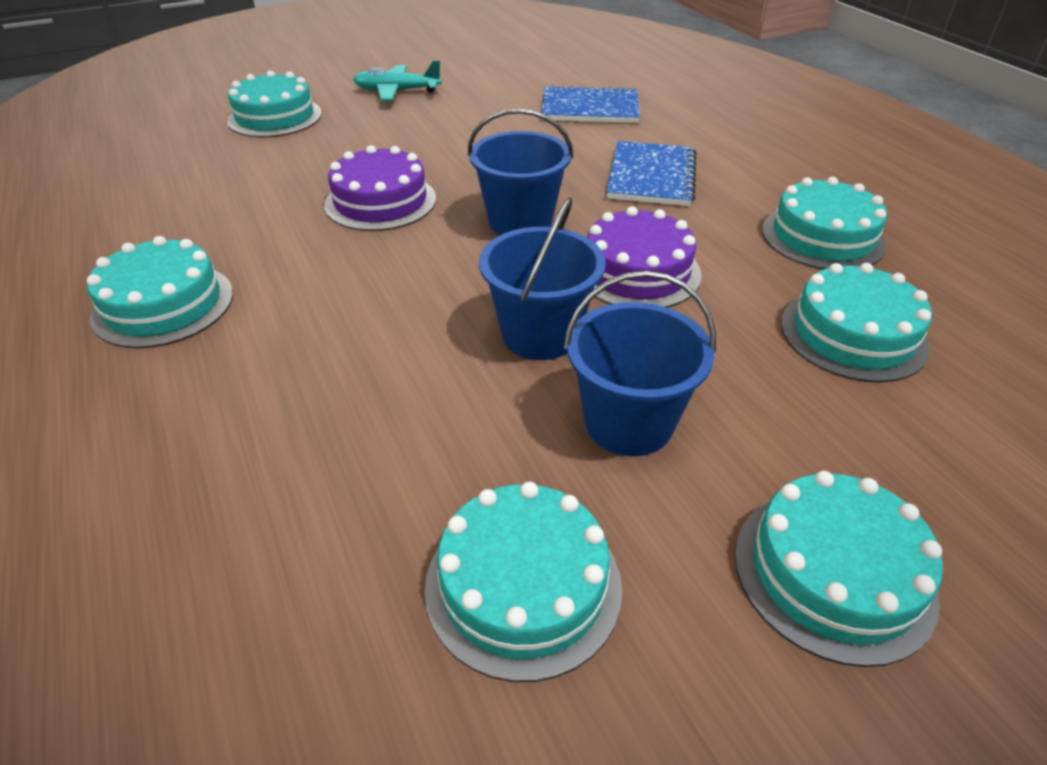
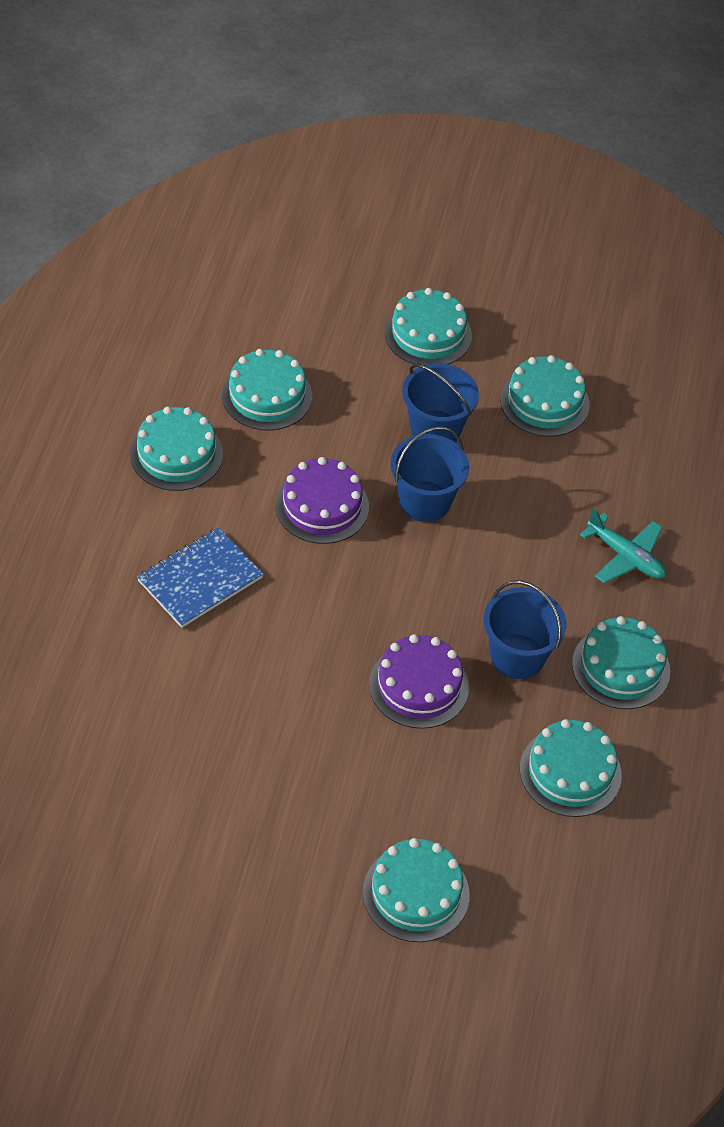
camera: 145 degrees left, 10 degrees up
turquoise plane [353,60,442,100] -> turquoise plane moved to [580,508,666,583]
blue bucket [468,108,573,235] -> blue bucket moved to [483,580,567,679]
blue notebook [541,85,640,123] -> none
none -> turquoise cake [520,719,622,817]

